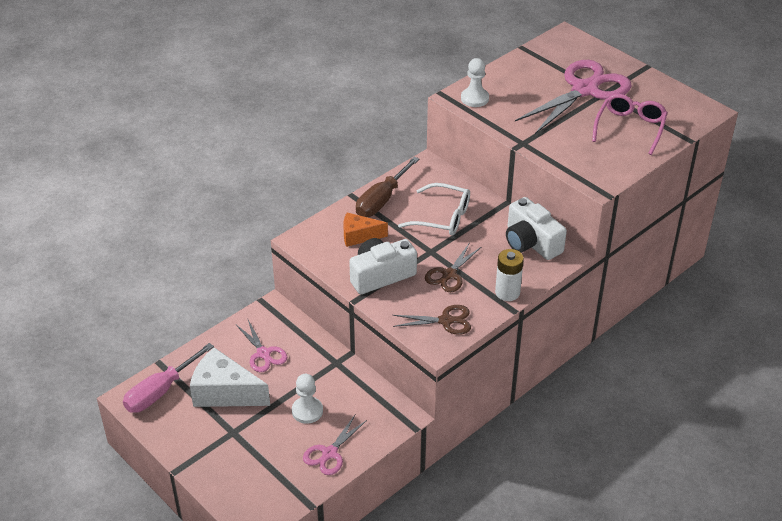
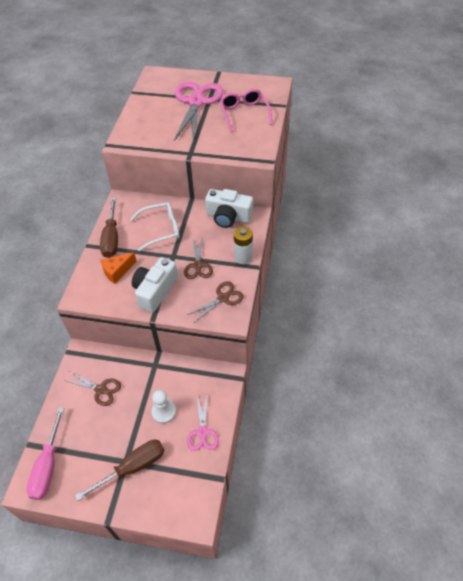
camera: 35 degrees left, 10 degrees up
white cheese [190,347,270,407] -> none
pink scissors [235,320,287,372] -> brown scissors [64,372,121,406]
white pawn [461,58,489,107] -> none
none -> brown screwdriver [75,440,165,501]

